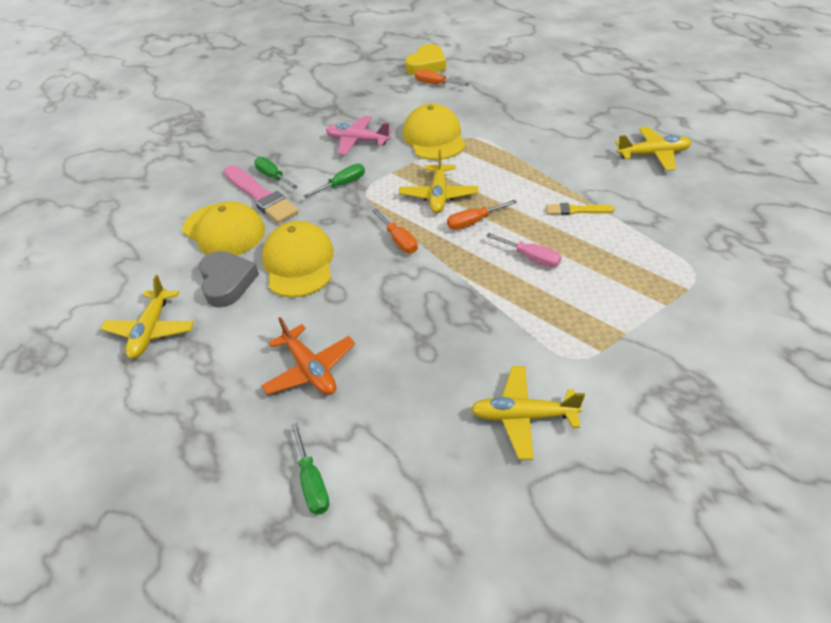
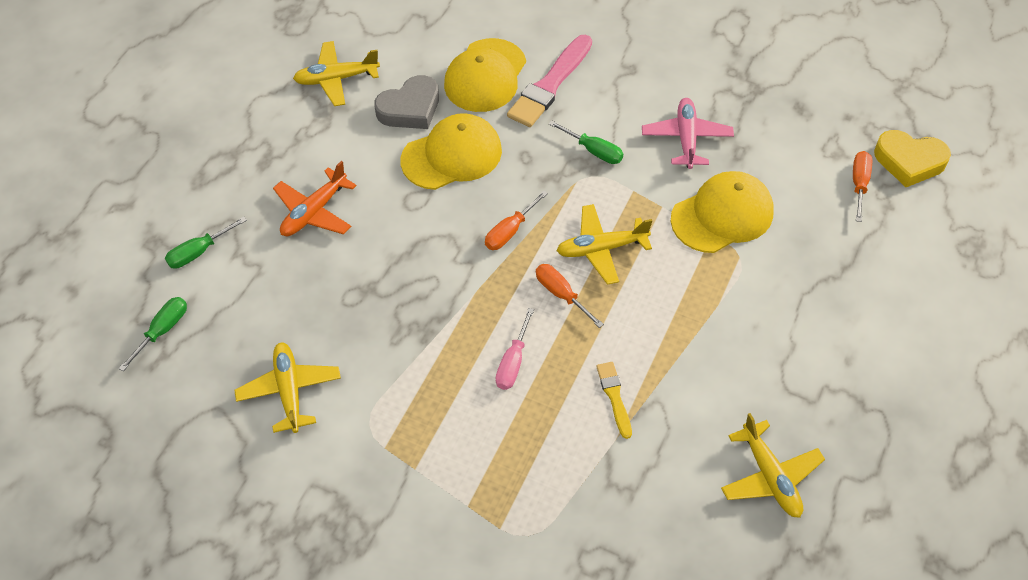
camera: 70 degrees right, 10 degrees up
green screwdriver [254,157,298,189] -> green screwdriver moved to [119,297,187,371]

